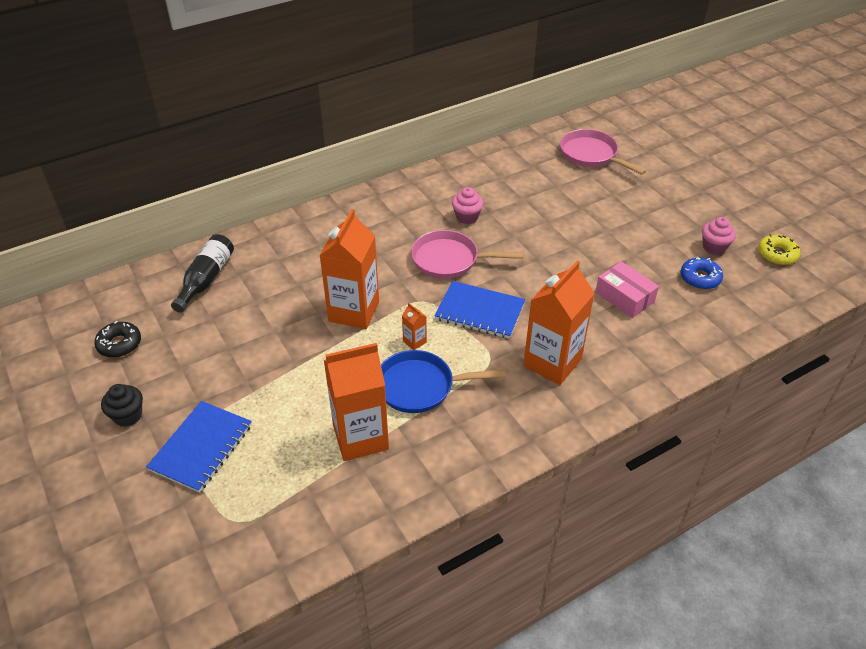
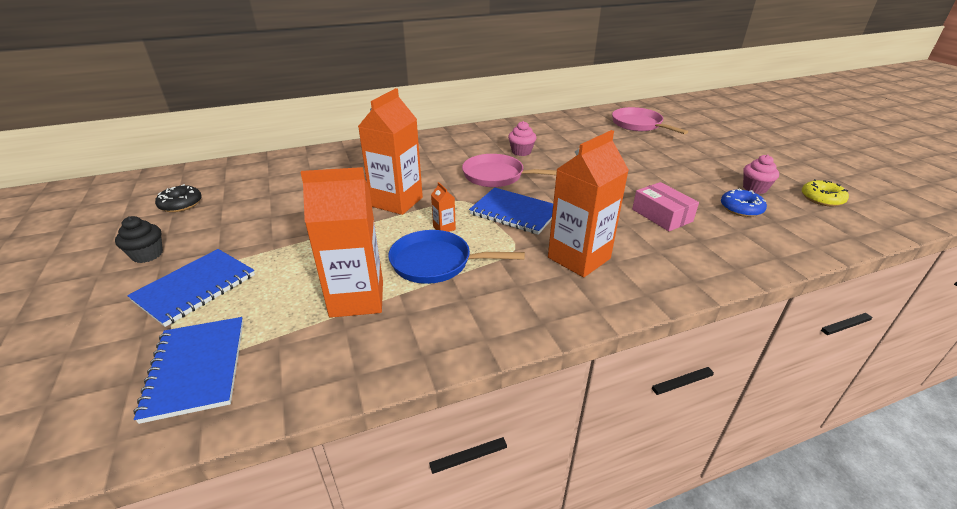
camera: 10 degrees right, 10 degrees down
black bottle [171,234,234,313] -> none
none -> blue notebook [134,317,243,424]

